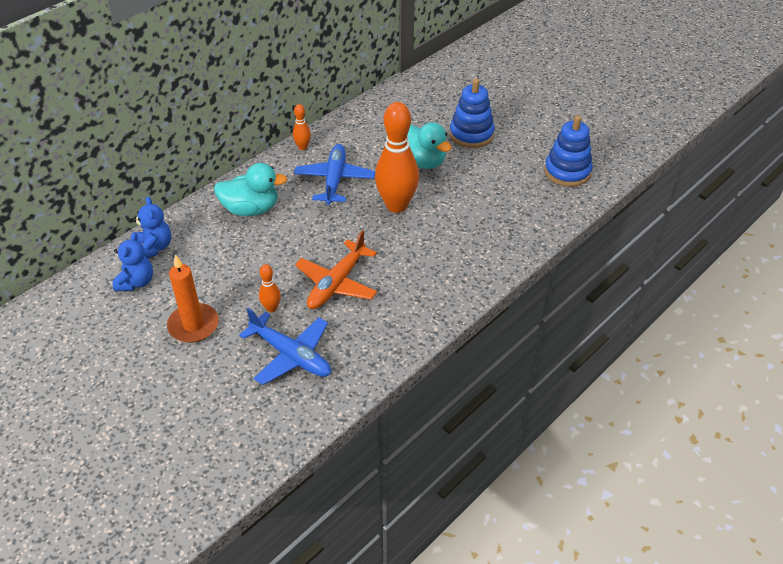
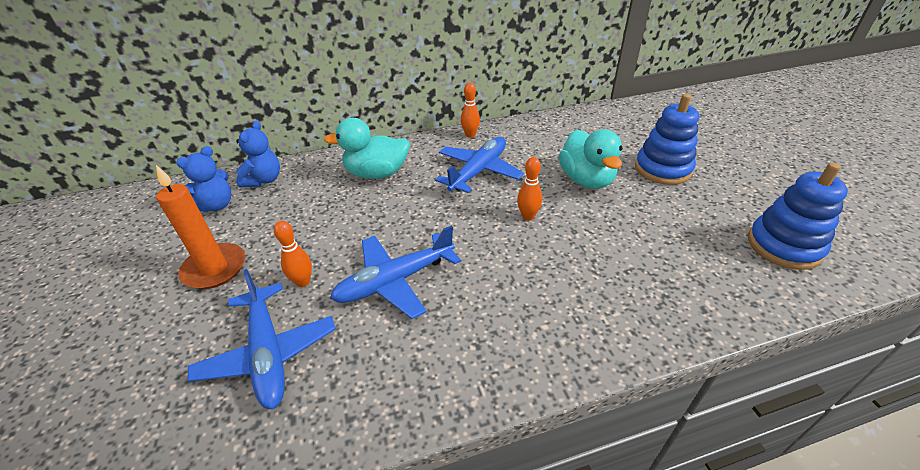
camera: 30 degrees right, 5 degrees down
turquoise duck [214,163,287,216] -> turquoise duck turned 150 degrees clockwise [324,118,410,179]
orange plane [295,230,377,309] -> blue plane [330,225,461,319]
orange bowling pin [375,102,419,213] -> orange bowling pin [517,157,542,220], size x0.45

